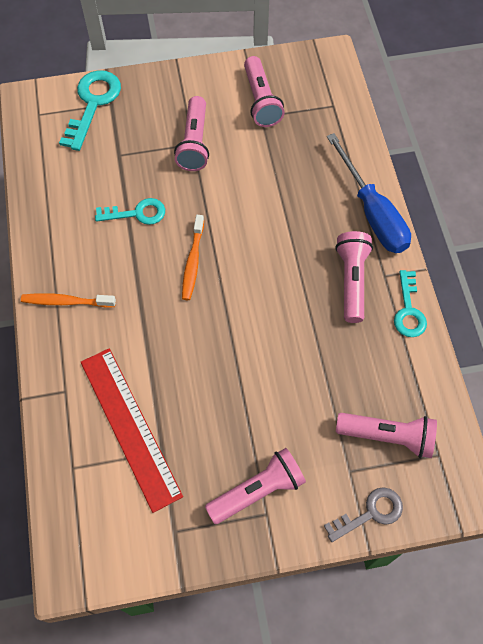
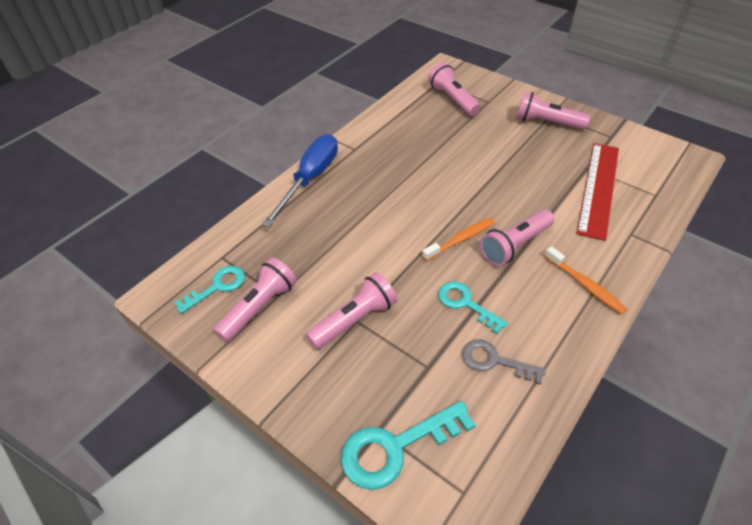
camera: 130 degrees left, 15 degrees down
grey key [324,487,403,542] -> grey key moved to [462,339,546,385]
pink flashlight [335,231,373,323] -> pink flashlight moved to [480,209,554,266]
turquoise key [394,270,427,337] -> turquoise key moved to [174,266,245,314]

